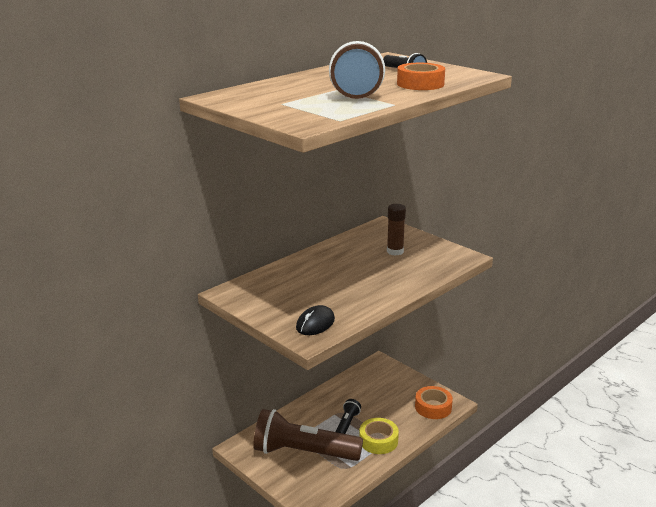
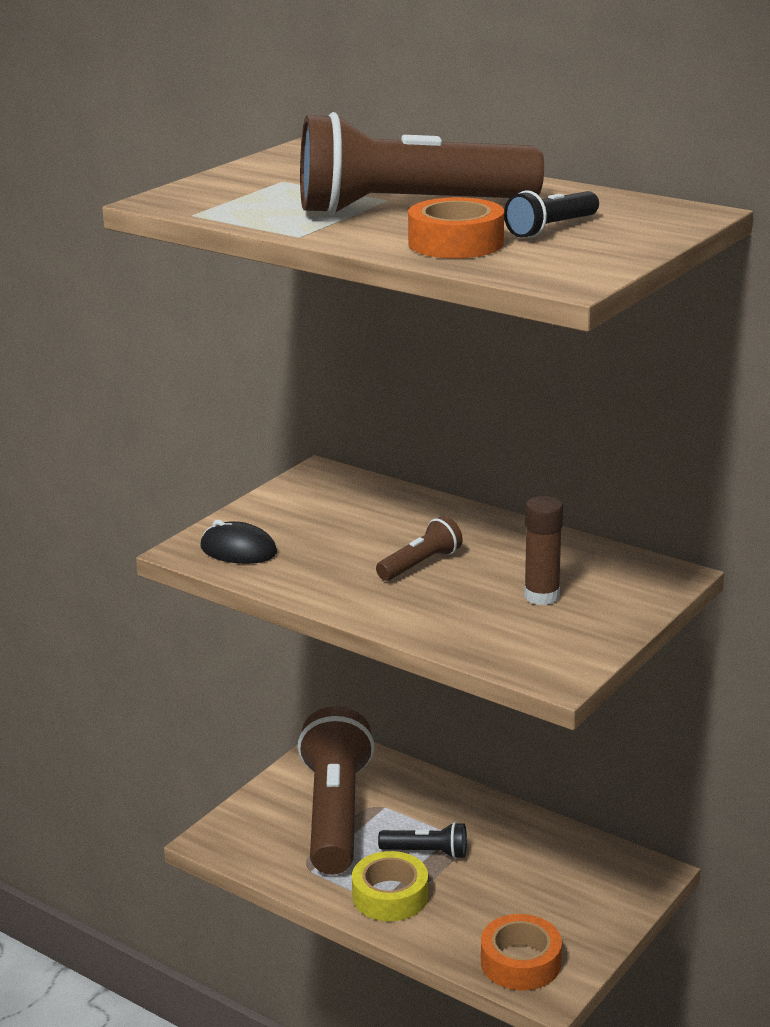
camera: 80 degrees right, 0 degrees up
none -> brown flashlight [376,516,463,581]

